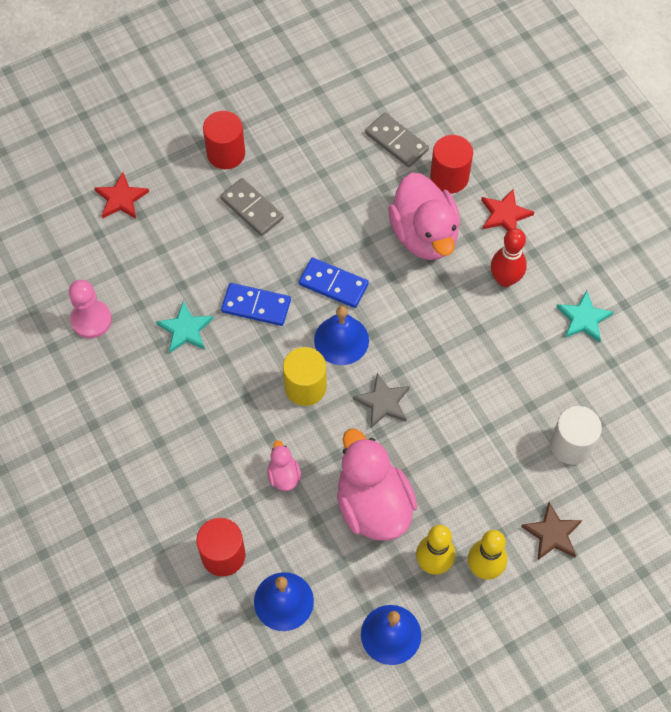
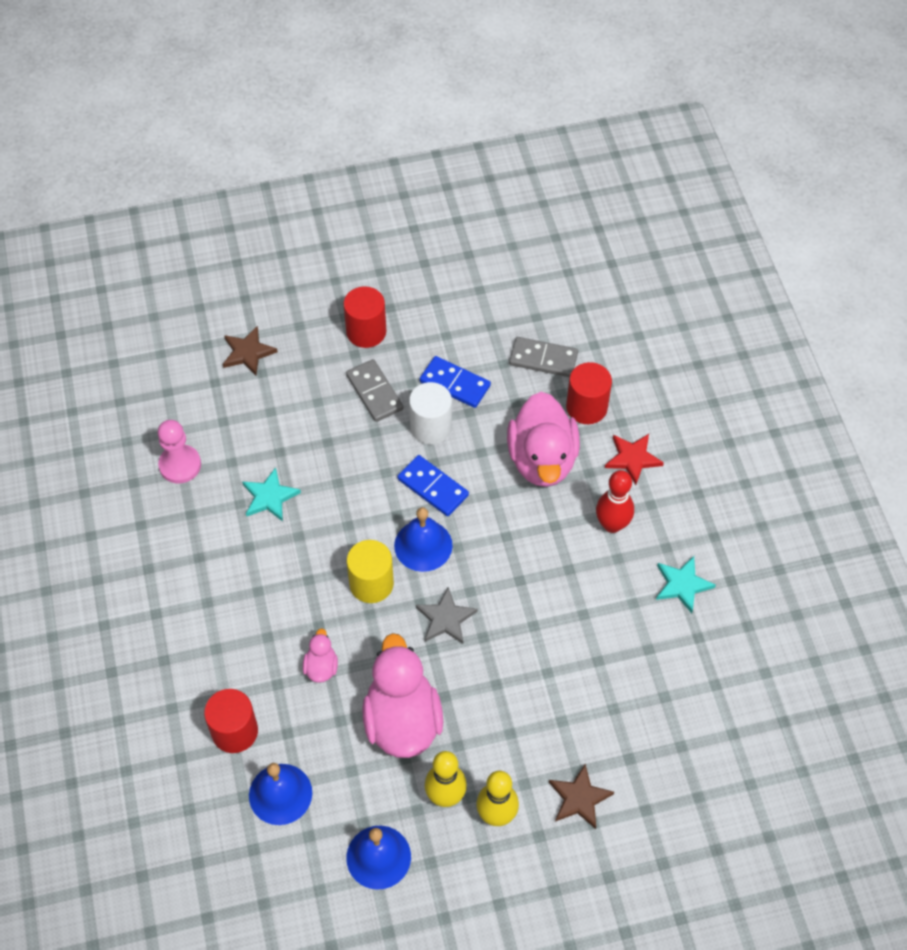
camera: 15 degrees right, 5 degrees down
red star [95,172,149,219] -> brown star [223,326,278,375]
blue domino [221,283,291,326] -> blue domino moved to [420,356,491,408]
grey domino [365,113,429,167] -> grey domino turned 45 degrees counterclockwise [509,337,578,377]
white cylinder [550,406,602,465] -> white cylinder moved to [409,382,452,444]

